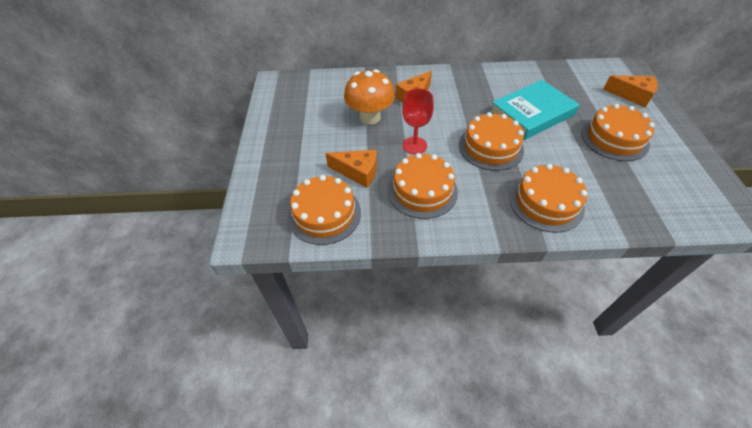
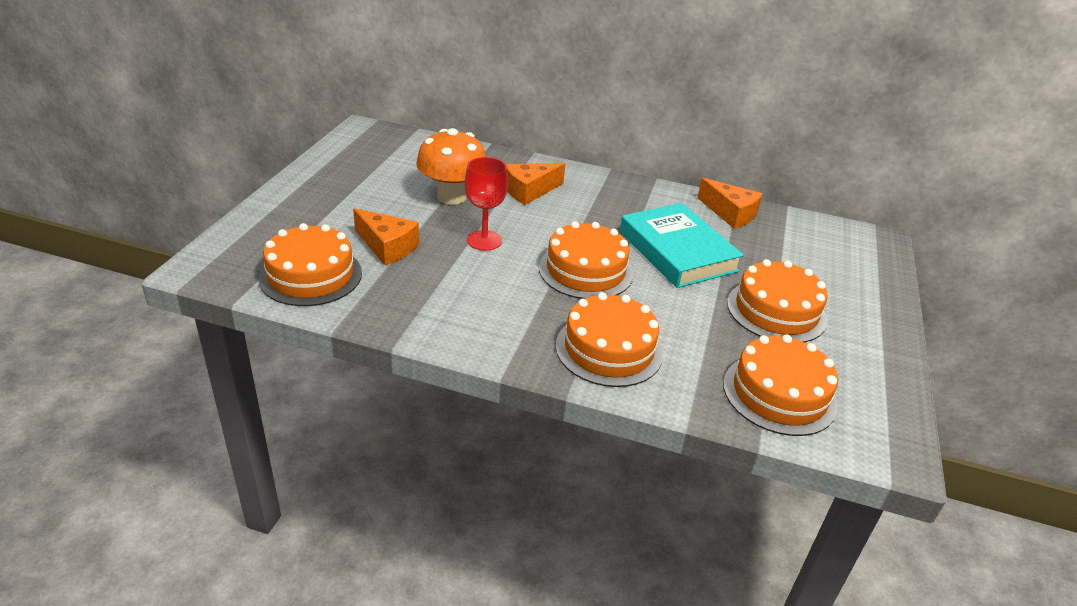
camera: 15 degrees right, 15 degrees down
orange cake [388,153,458,219] -> orange cake moved to [723,335,838,436]
turquoise book [490,80,580,140] -> turquoise book turned 75 degrees clockwise [620,203,744,288]
orange cheese [603,75,658,107] -> orange cheese moved to [697,178,763,229]

